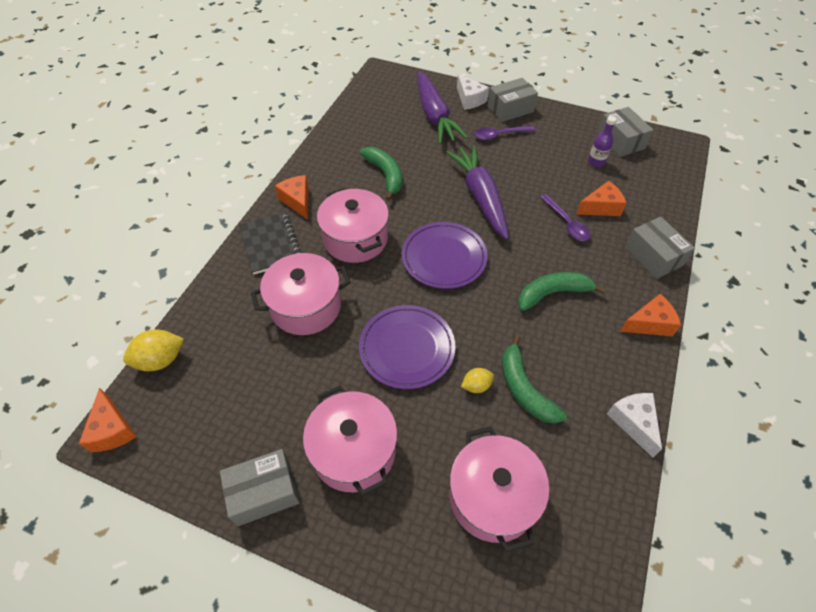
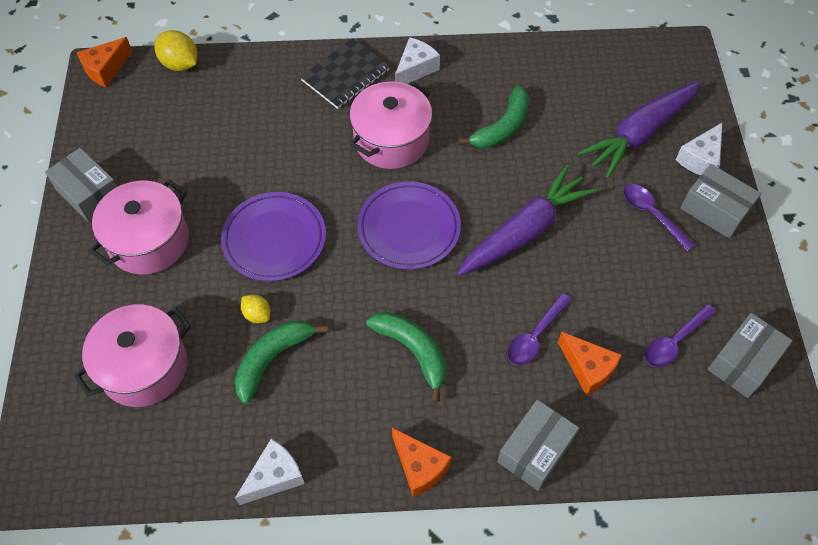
camera: 65 degrees right, 5 degrees up
pink pot [251,253,351,335] -> none
orange cheese [275,175,309,220] -> white cheese [395,37,440,84]
purple bottle [588,116,616,167] -> purple spoon [645,304,716,368]

